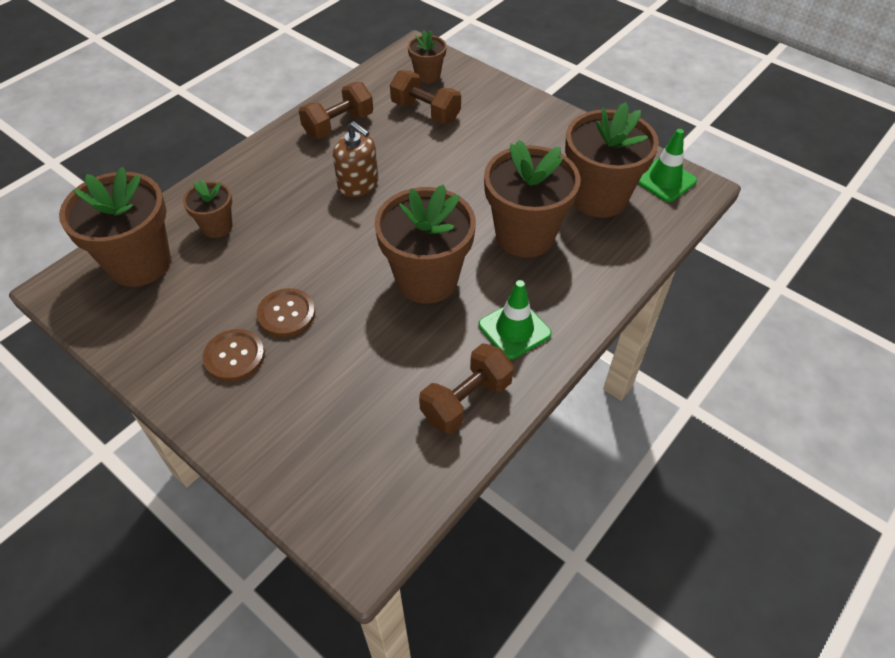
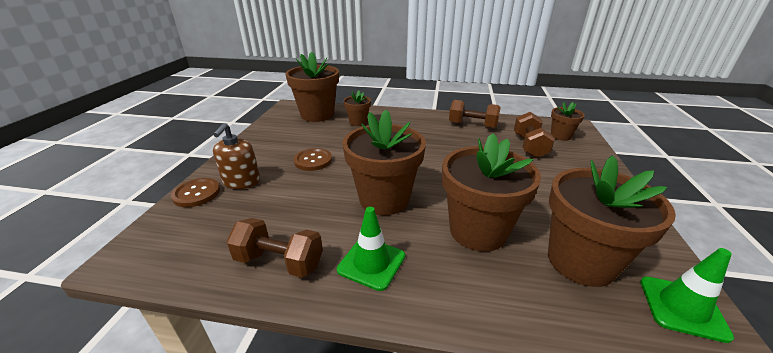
camera: 60 degrees right, 20 degrees down
brown button [203,329,265,382] -> brown button moved to [171,178,220,207]
brown soap dispenser [333,121,378,197] -> brown soap dispenser moved to [213,123,260,189]

